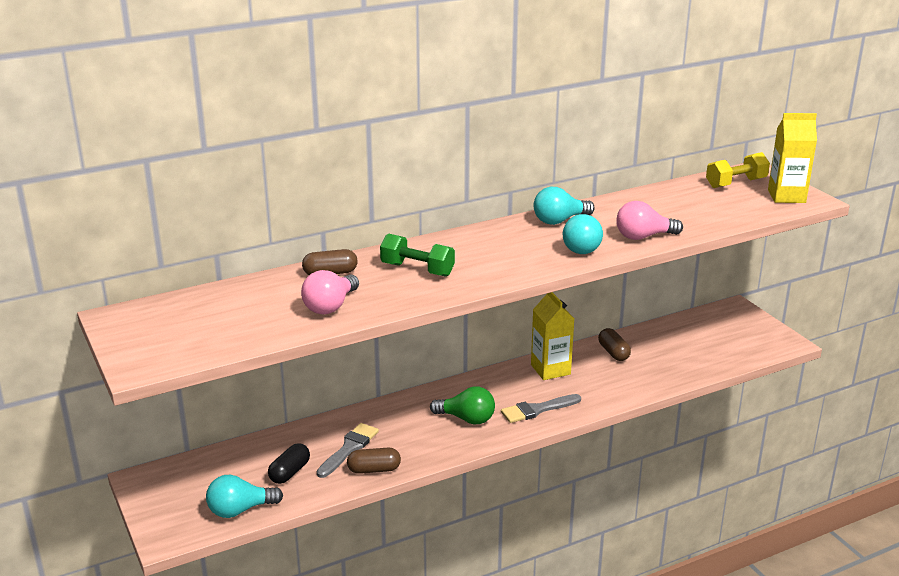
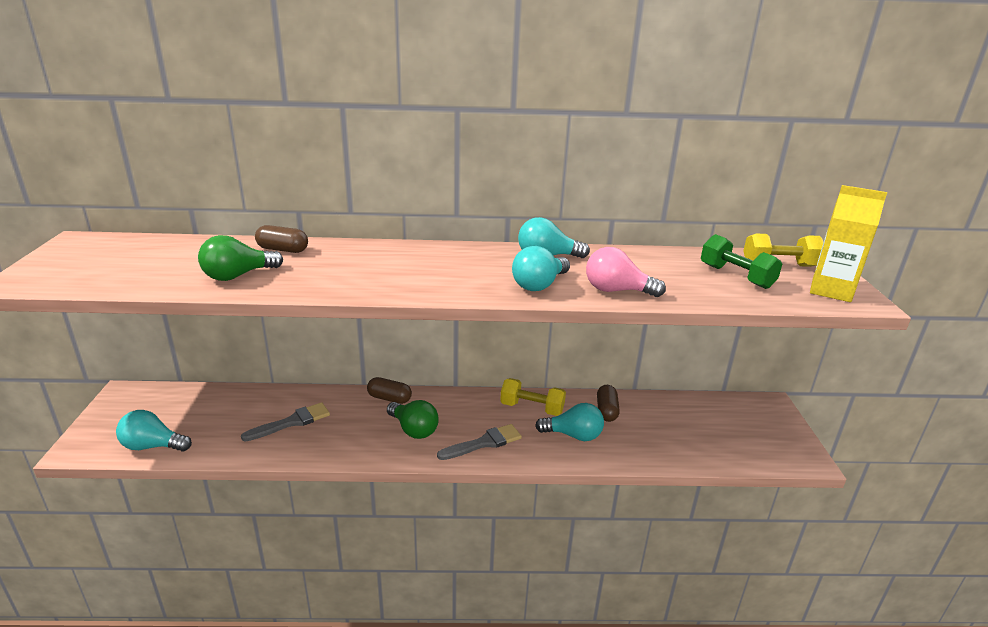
camera: 25 degrees right, 0 degrees up
black capsule [268,443,310,484] -> none
pink light bulb [301,270,359,315] -> green light bulb [198,235,283,281]
brown capsule [347,447,401,474] -> brown capsule moved to [367,377,412,404]
green dumbbell [380,234,455,277] -> green dumbbell moved to [701,234,782,289]
grey brush [501,394,581,423] -> grey brush turned 150 degrees clockwise [437,424,522,460]
yellow carton [531,292,574,380] -> yellow dumbbell [500,378,566,416]
none -> turquoise light bulb [535,403,604,441]

